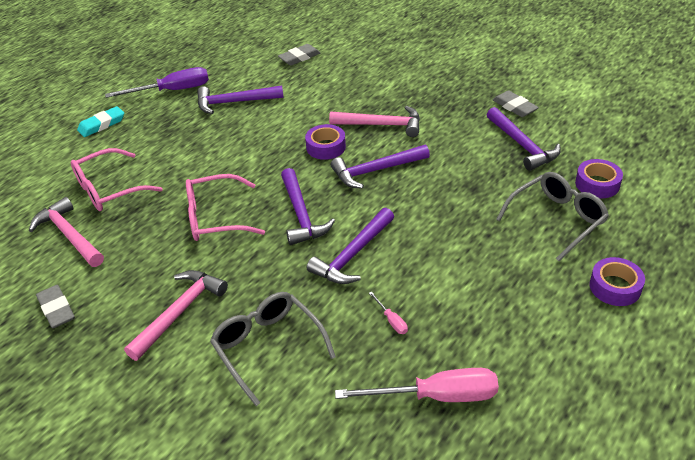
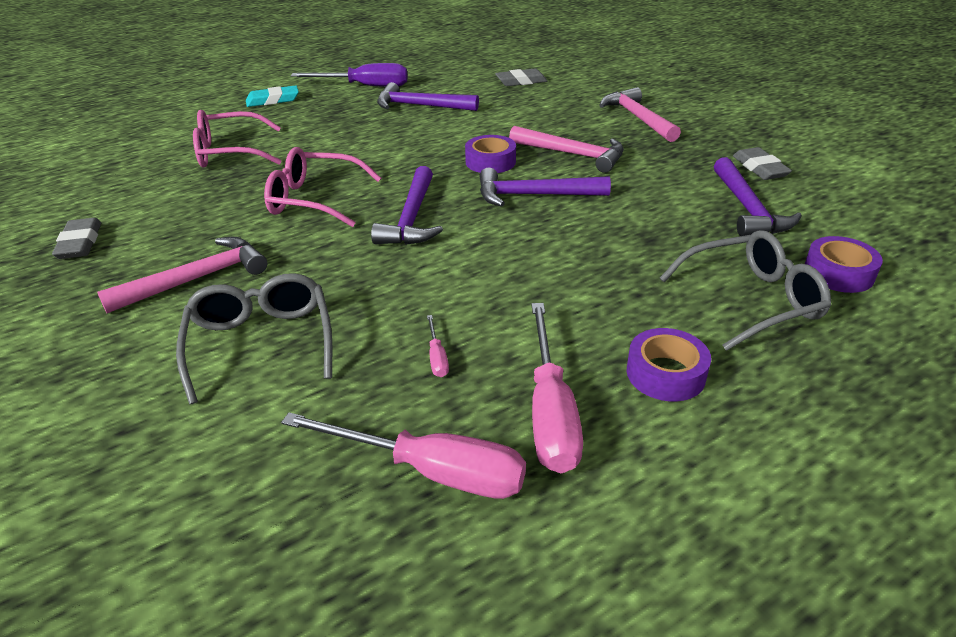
camera: 20 degrees right, 5 degrees down
pink hammer [29,197,104,267] -> pink hammer moved to [599,87,681,142]
purple hammer [307,208,394,284] -> none
purple tape [590,257,645,306] -> purple tape moved to [626,328,711,401]
none -> pink screwdriver [531,303,583,473]

